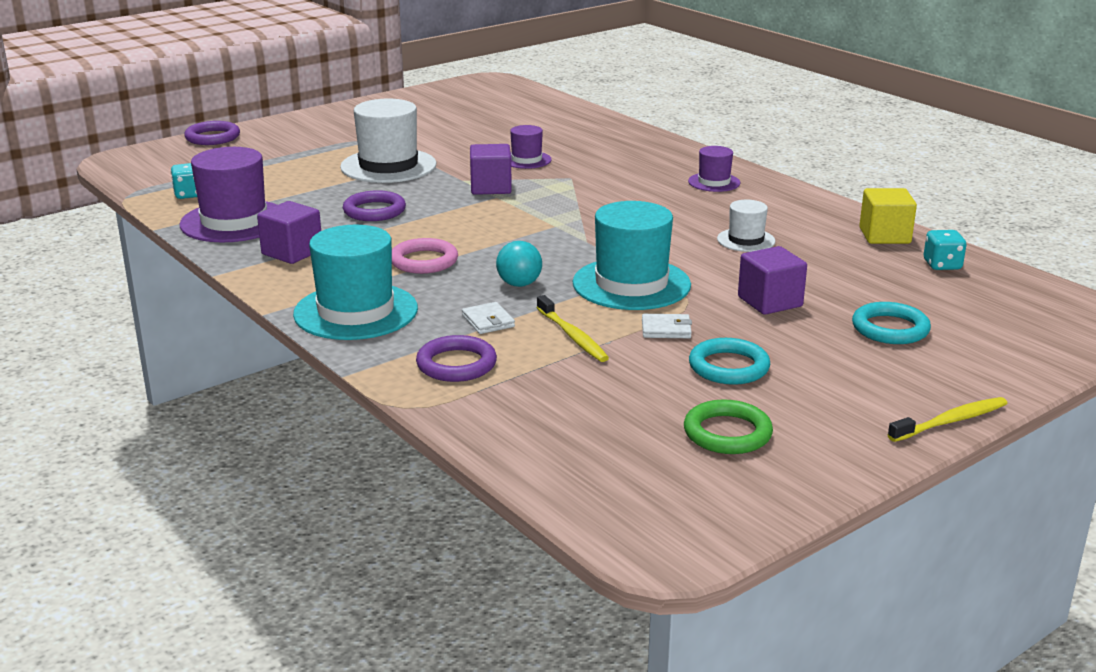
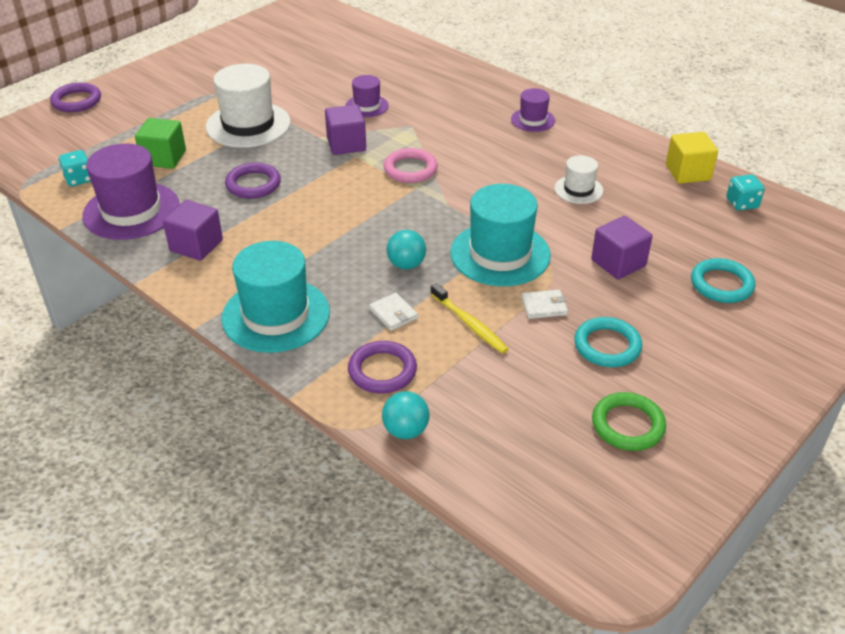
camera: 10 degrees left, 15 degrees up
pink ring [392,238,458,274] -> pink ring moved to [384,148,438,183]
yellow toothbrush [888,397,1008,442] -> none
none -> green cube [135,118,186,169]
none -> turquoise ball [382,391,429,439]

